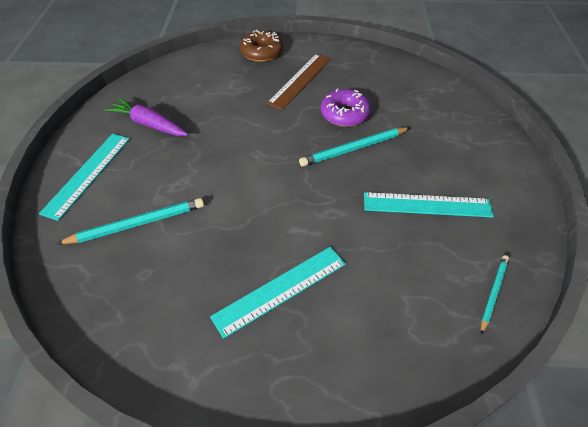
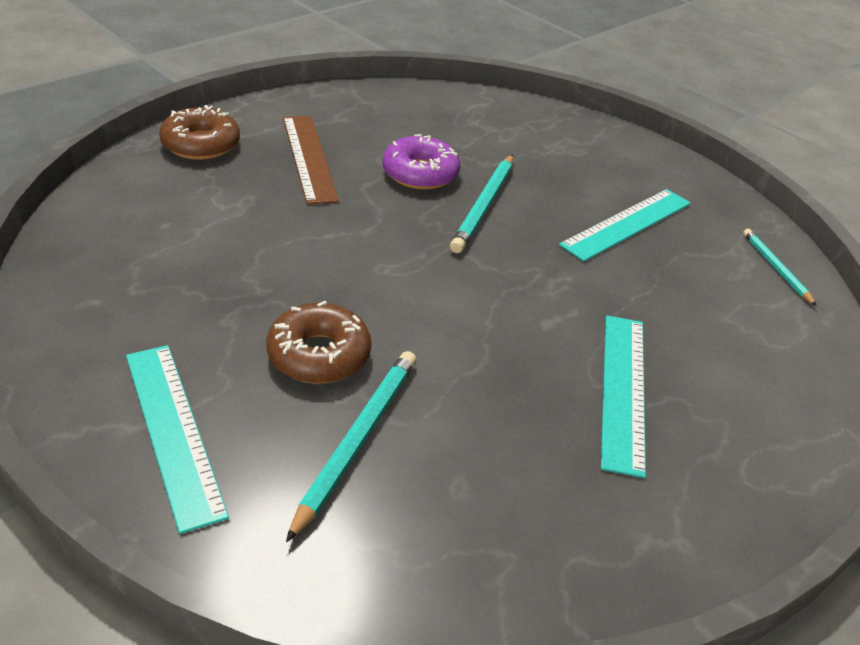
camera: 50 degrees left, 10 degrees down
purple carrot [104,97,188,136] -> none
none -> brown donut [266,301,371,383]

